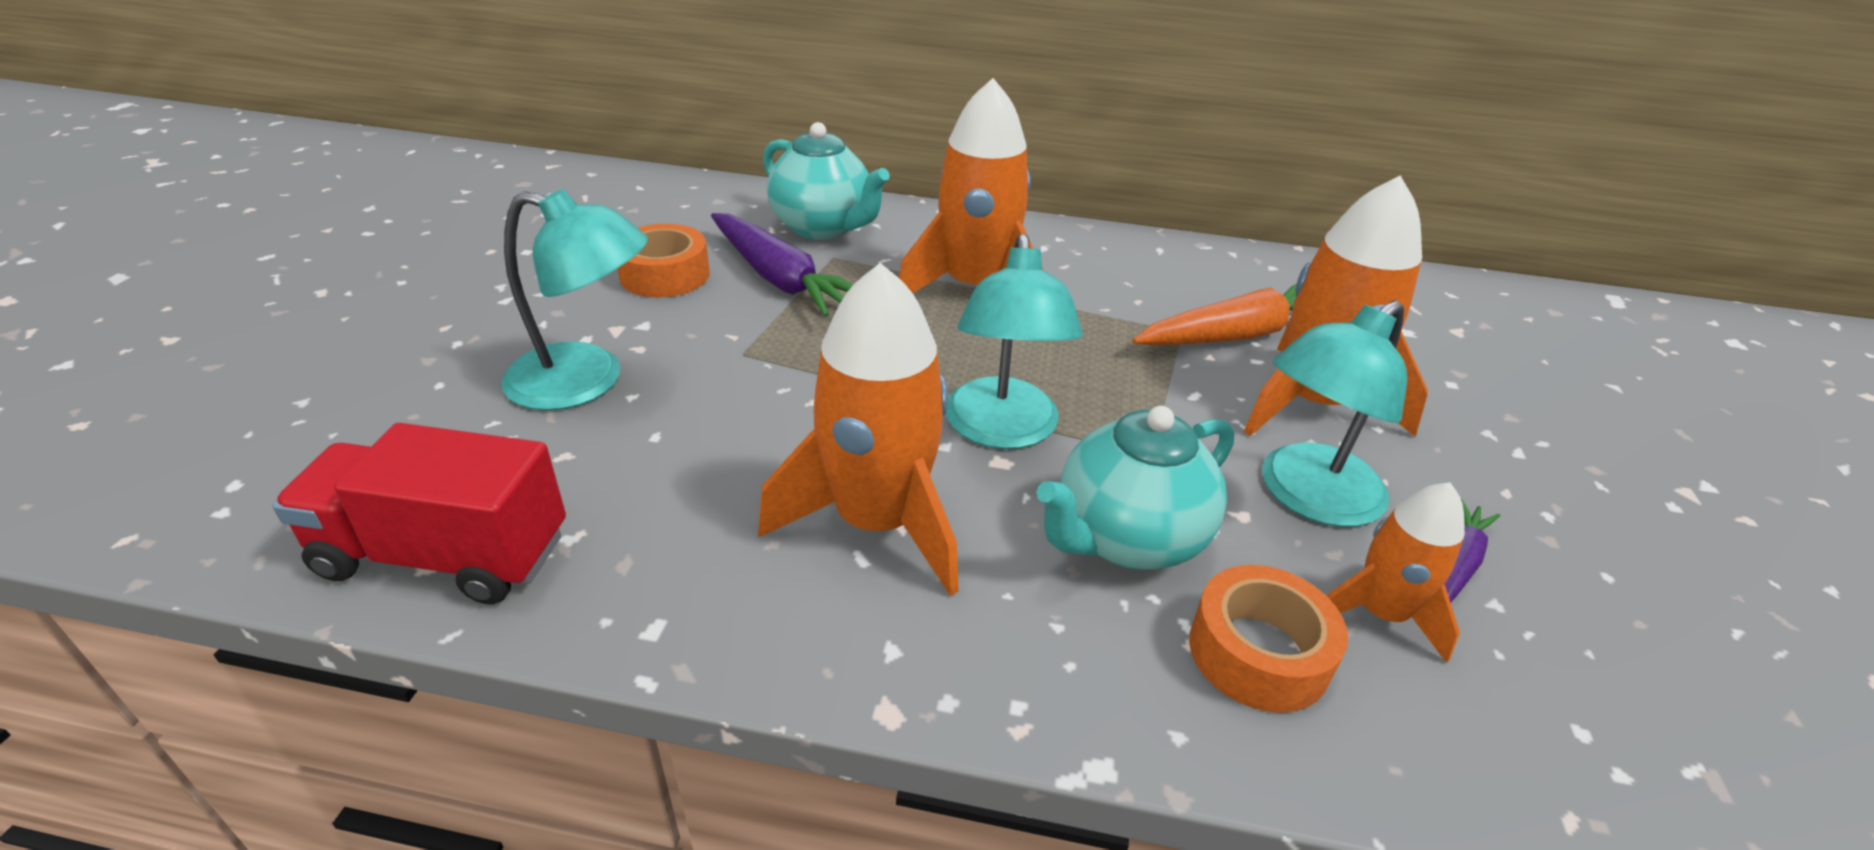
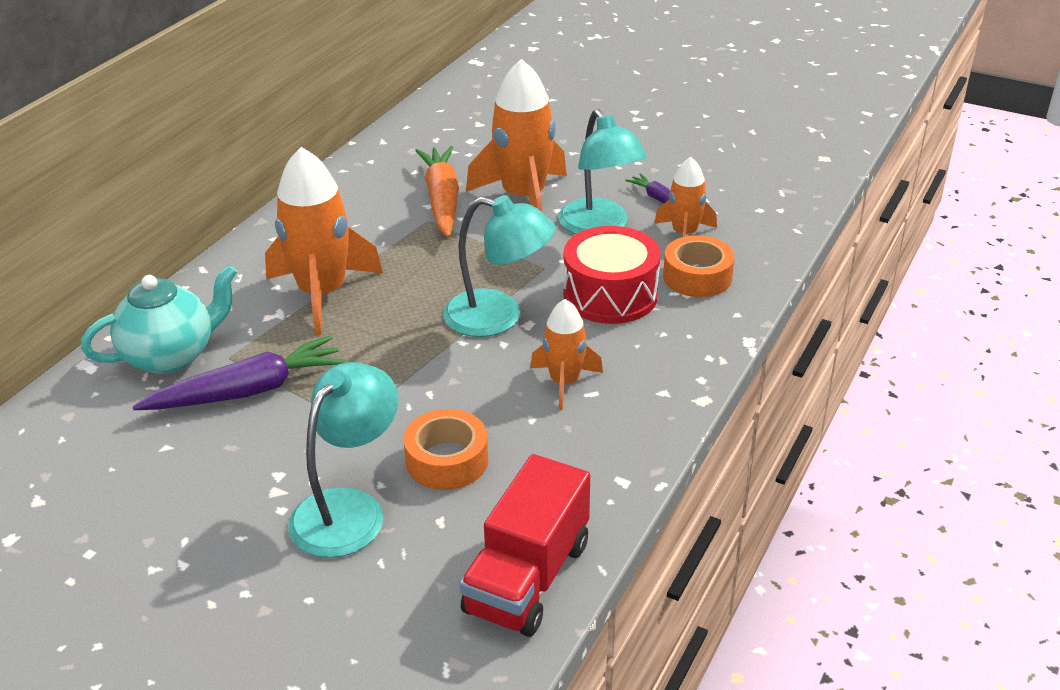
camera: 70 degrees left, 0 degrees up
orange tape [617,224,710,297] -> orange tape moved to [404,409,488,490]
orange rocket [758,263,958,596] -> orange rocket [530,299,603,410], size x0.57
turquoise teapot [1037,406,1235,570] -> red drum [563,226,661,324]

